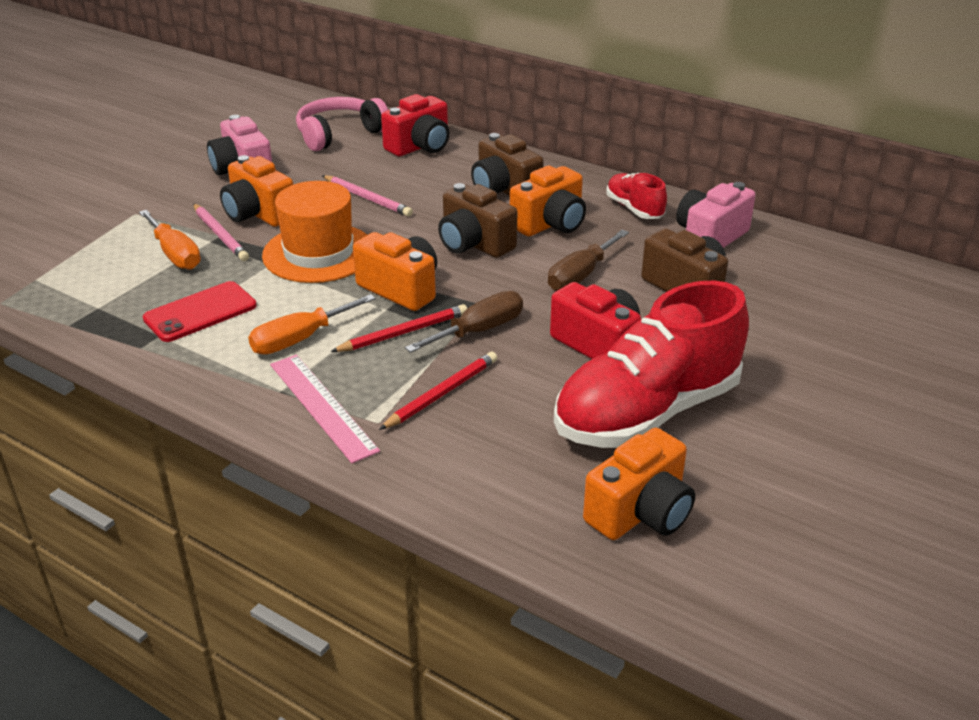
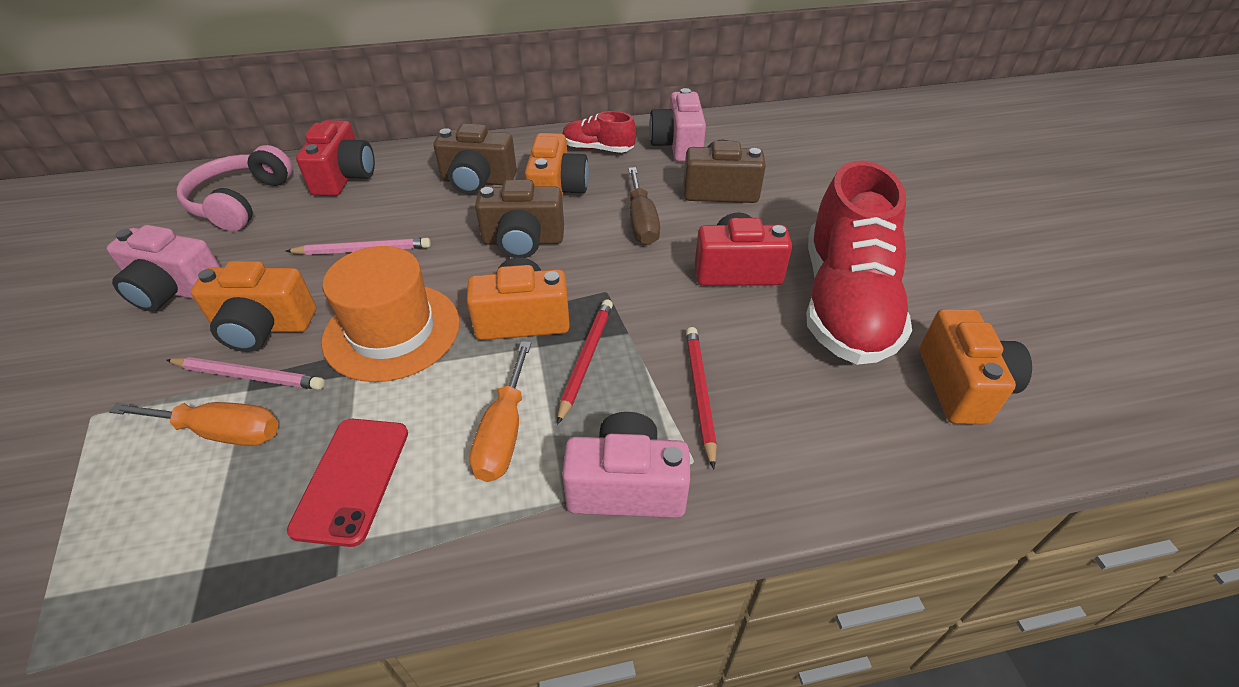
camera: 45 degrees left, 10 degrees up
pink ruler [270,355,380,463] -> pink camera [562,412,690,518]
brown screwdriver [405,291,523,353] -> none

